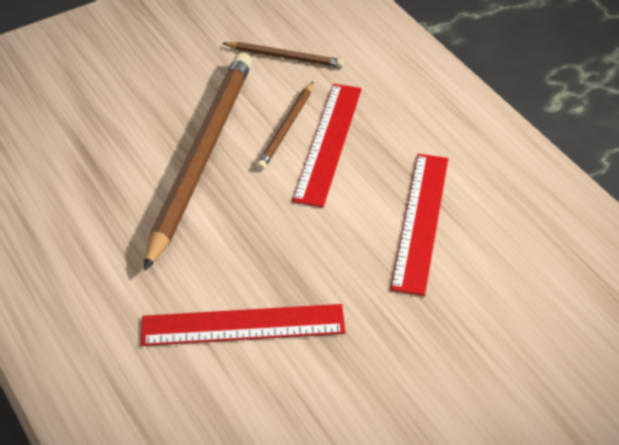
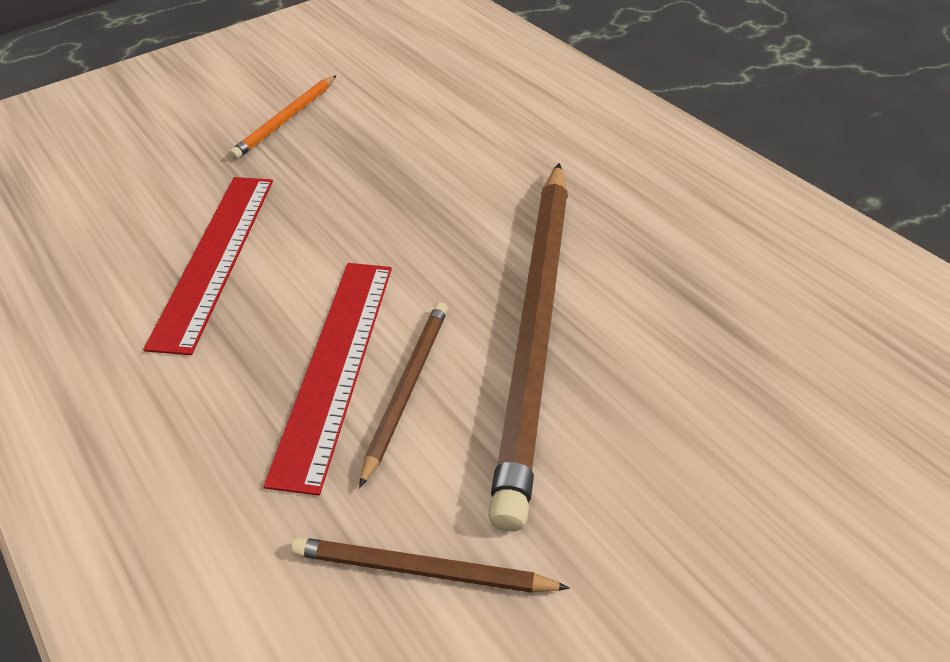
camera: 175 degrees right, 0 degrees up
red ruler [141,304,346,346] -> none
none -> orange pencil [229,75,336,160]

